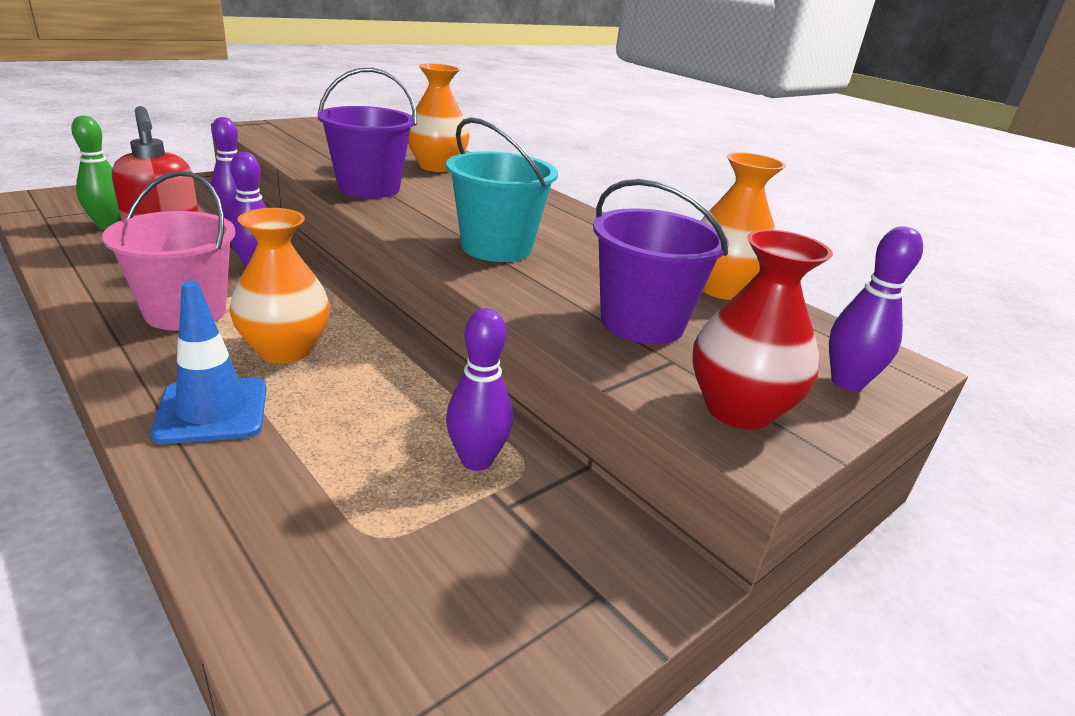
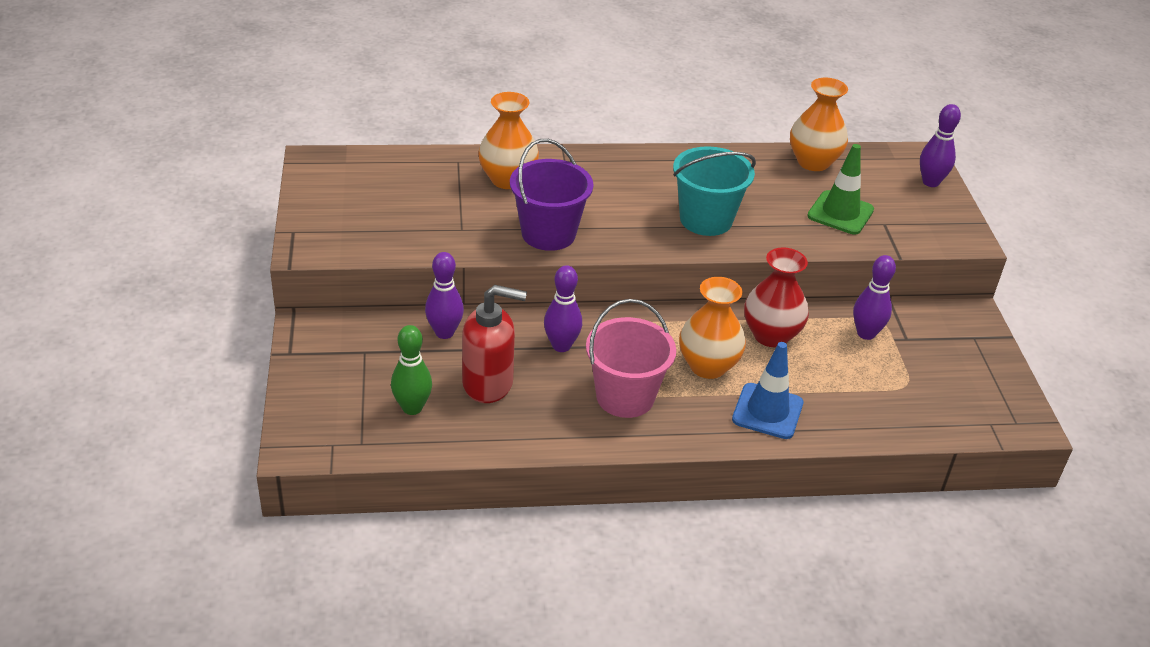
camera: 55 degrees left, 10 degrees up
purple bucket [593,179,729,344] -> green traffic cone [807,144,874,235]
red vase [692,229,833,430] -> red vase moved to [744,248,809,347]

